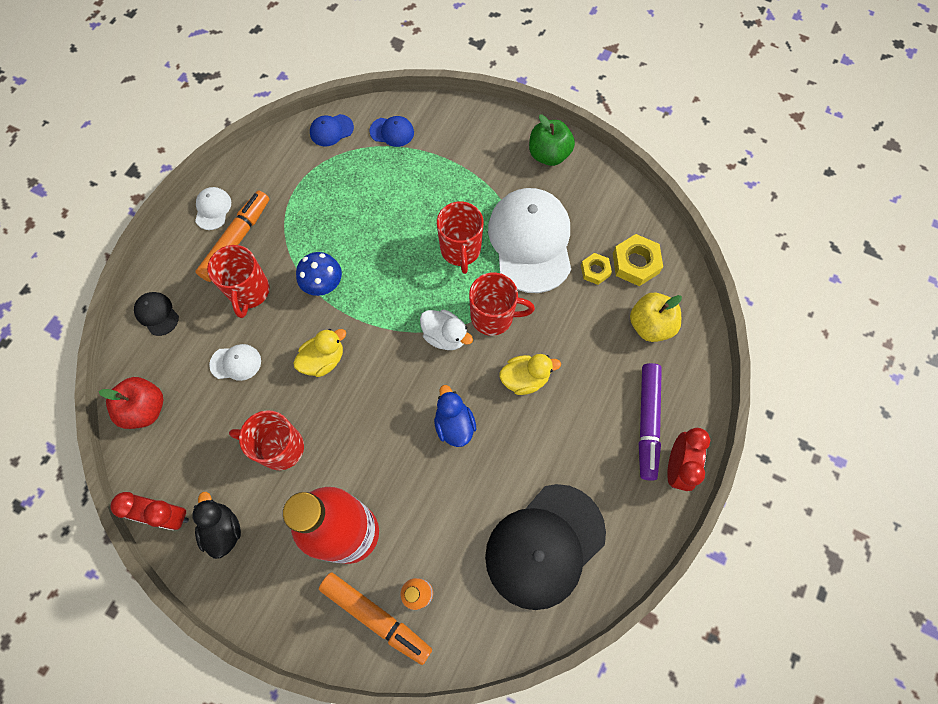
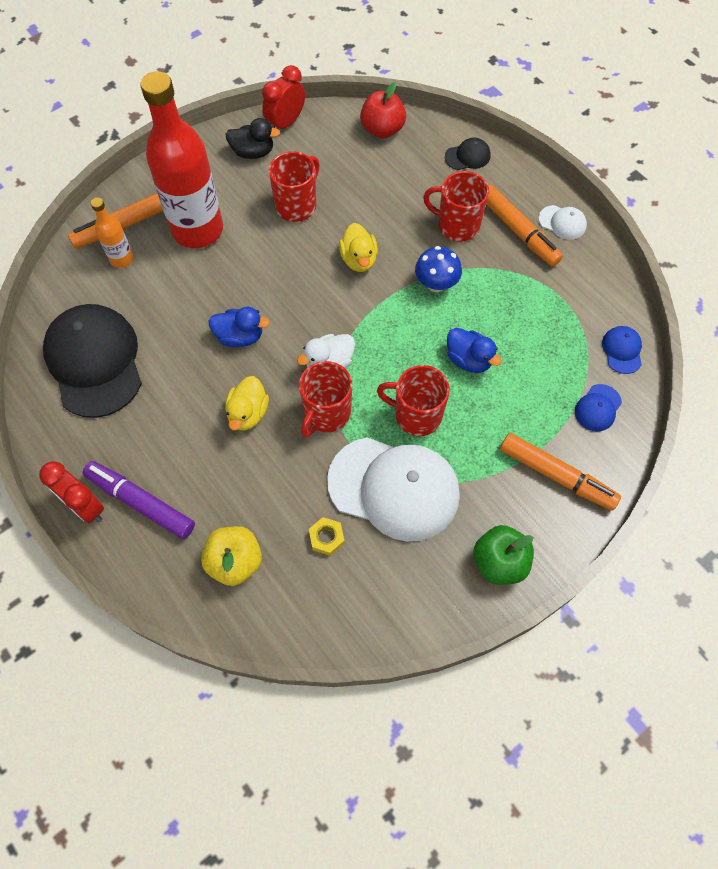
camera: 115 degrees right, 5 degrees down
white cap [209,344,261,381] -> none
yellow nut [613,234,663,286] -> none
none -> blue duck [447,328,502,373]
none -> orange marker [500,433,621,511]

